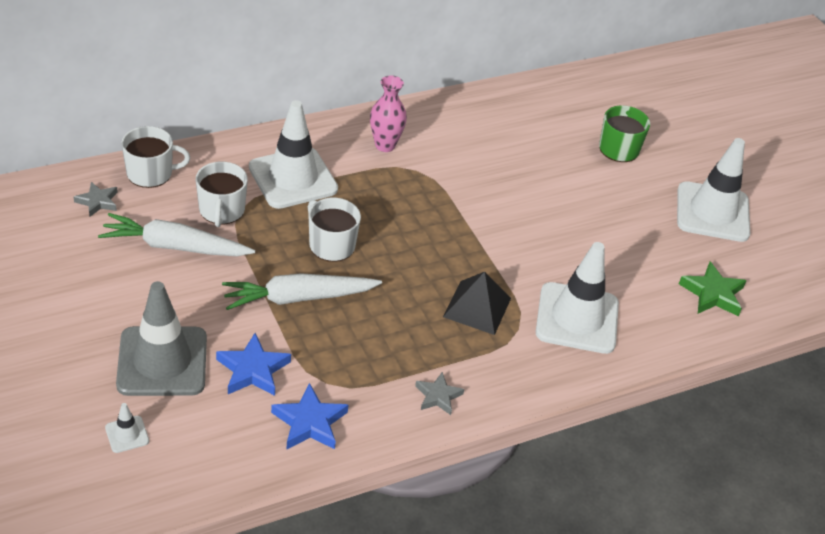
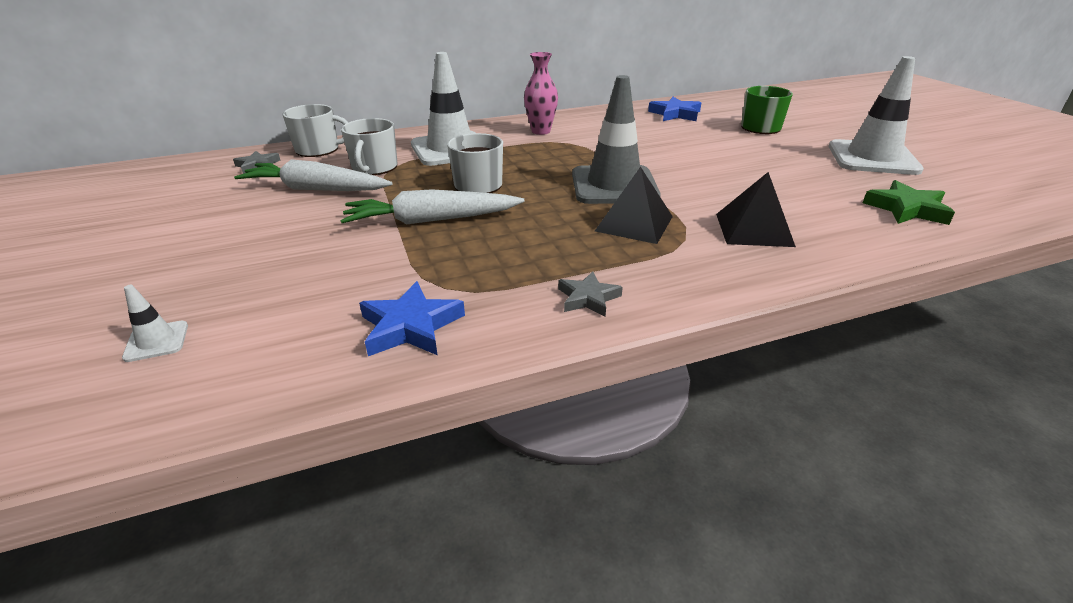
camera: 10 degrees right, 10 degrees down
grey traffic cone [116,281,207,396] -> grey traffic cone moved to [572,75,661,204]
blue star [216,333,291,396] -> blue star moved to [648,97,701,121]
white traffic cone [536,242,619,354] -> black pyramid [716,172,796,247]

